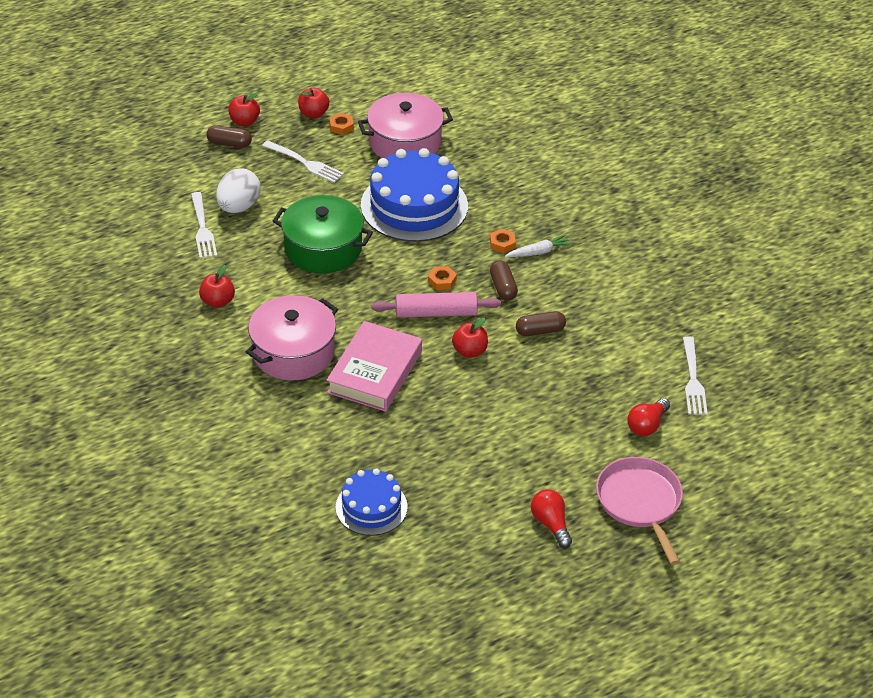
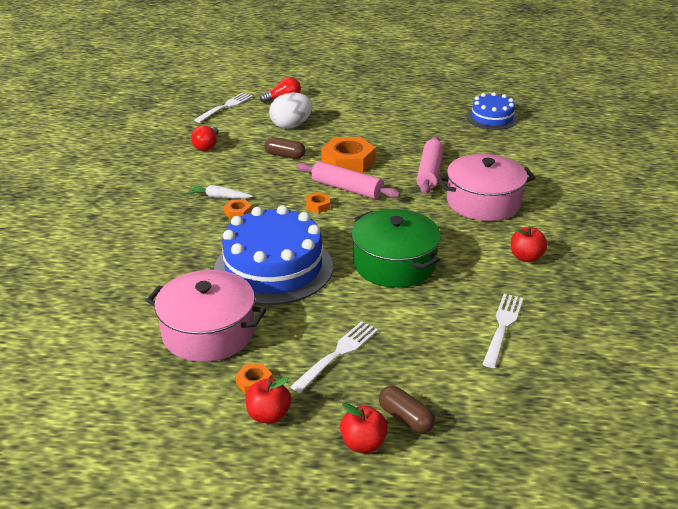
camera: 145 degrees left, 10 degrees down
white egg [216,168,260,213] -> white egg moved to [269,93,313,129]
white fork [262,140,344,183] -> white fork turned 60 degrees clockwise [290,321,378,393]
pink book [327,321,422,412] -> pink rolling pin [417,136,444,194]
red apple [452,318,488,358] -> orange nut [321,137,376,173]
brown capsule [490,260,518,301] -> none
red light bulb [531,489,572,548] -> red light bulb moved to [191,126,218,151]
pink pan [596,457,683,565] -> none

